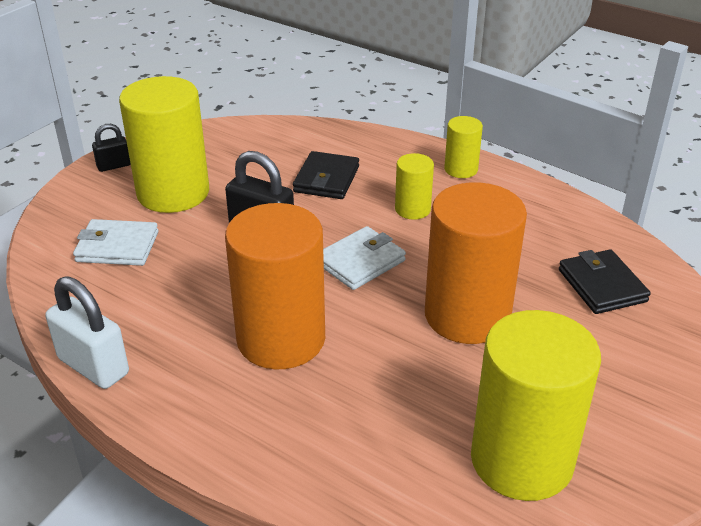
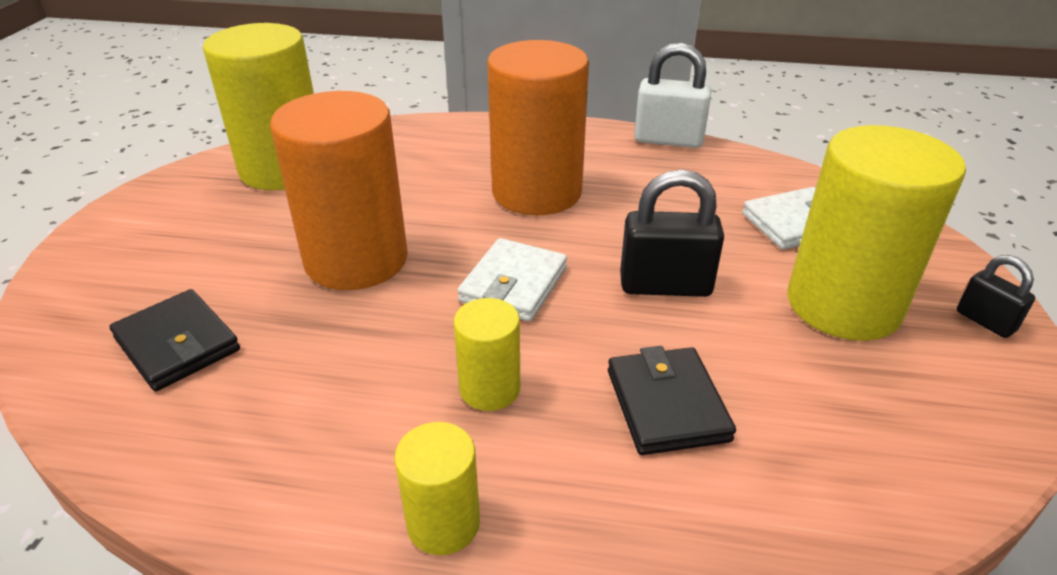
camera: 155 degrees right, 0 degrees up
black padlock [92,124,131,172] -> black padlock turned 75 degrees counterclockwise [957,255,1035,338]

